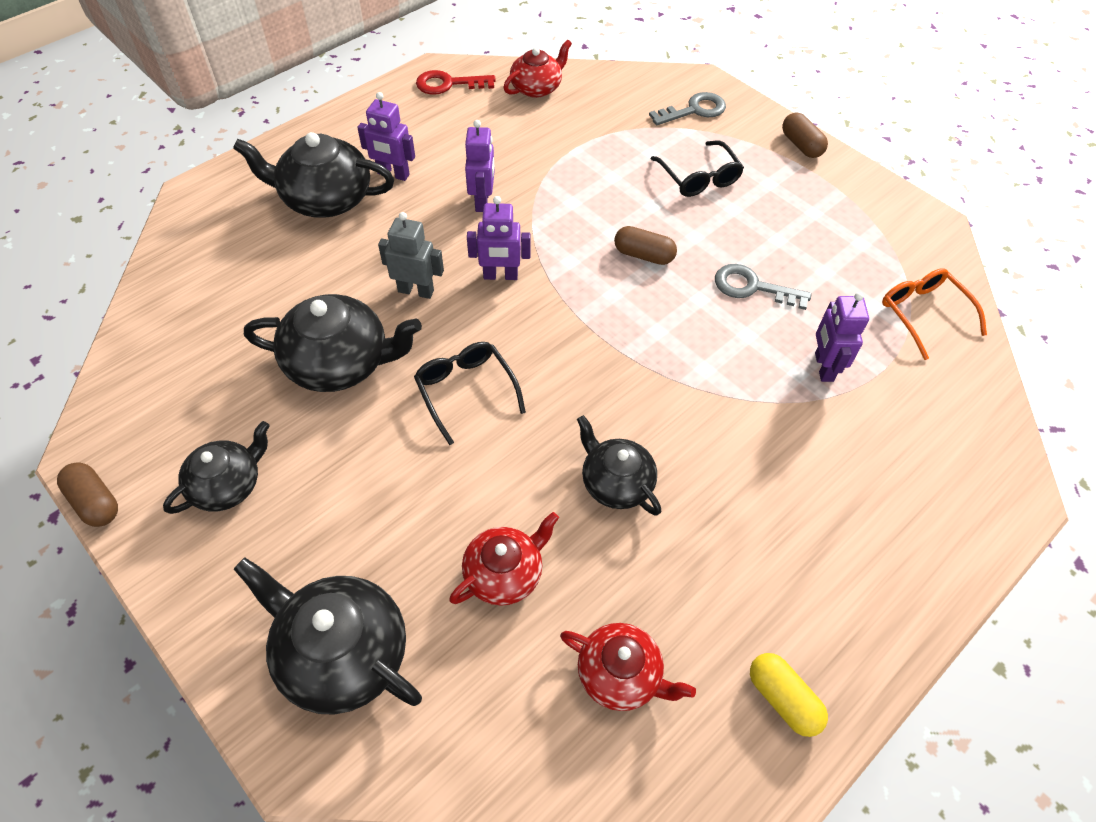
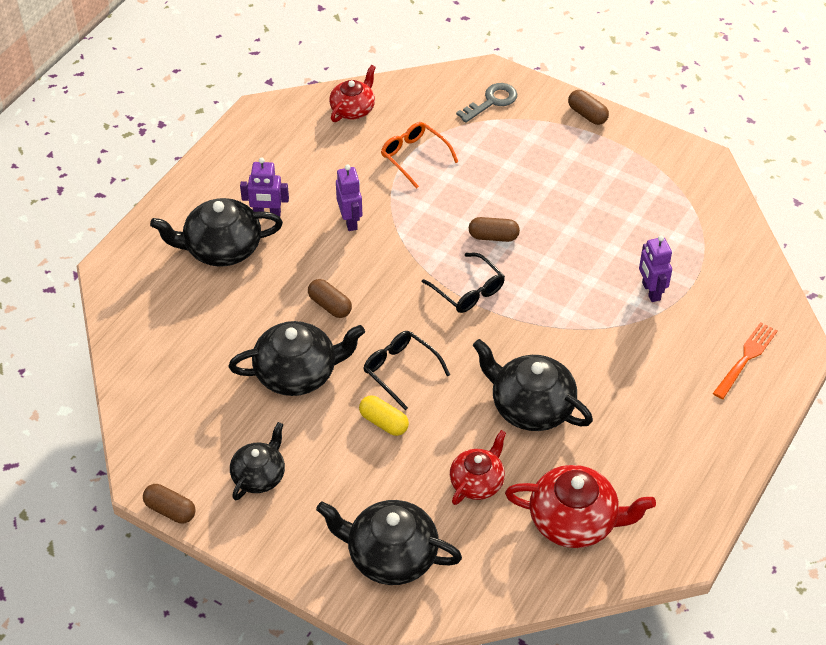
camera: 15 degrees left, 5 degrees down
grey robot [378,212,444,299] -> brown capsule [308,279,352,318]
red key [416,70,496,95] -> none
purple robot [467,196,531,280] -> none
red teapot [560,623,696,711] -> red teapot [505,465,656,548], size x1.58
black teapot [577,415,661,516] -> black teapot [473,339,593,431], size x1.58
black glasses [651,141,744,197] -> black glasses moved to [422,253,505,313]
grey key [715,264,811,310] -> none
yellow capsule [750,653,828,737] -> yellow capsule moved to [359,396,409,436]
orange glasses [882,268,987,360] -> orange glasses moved to [381,122,458,189]
none -> orange fork [713,322,777,399]

